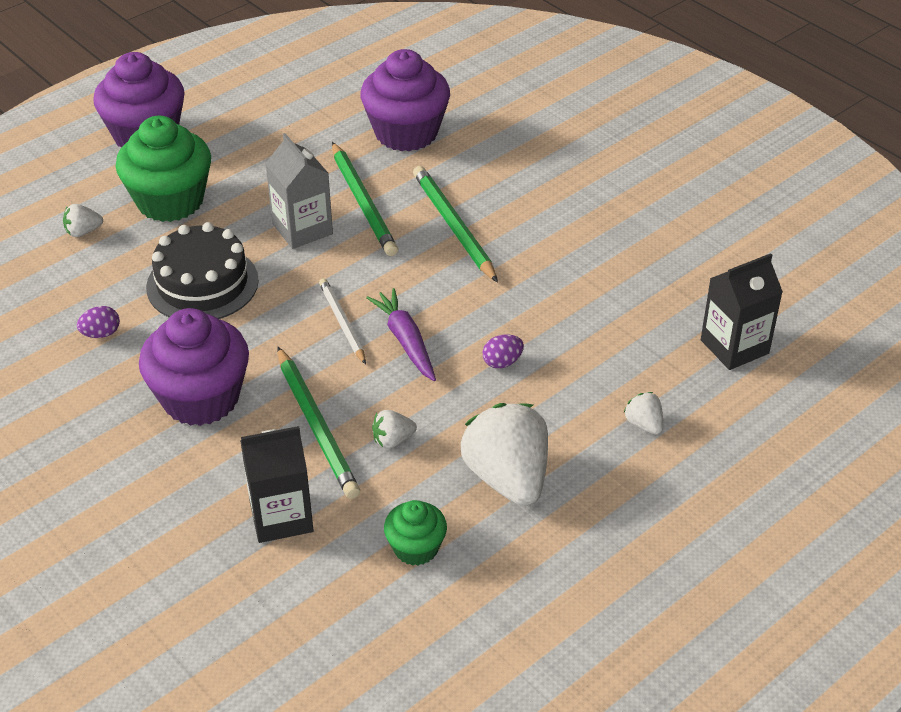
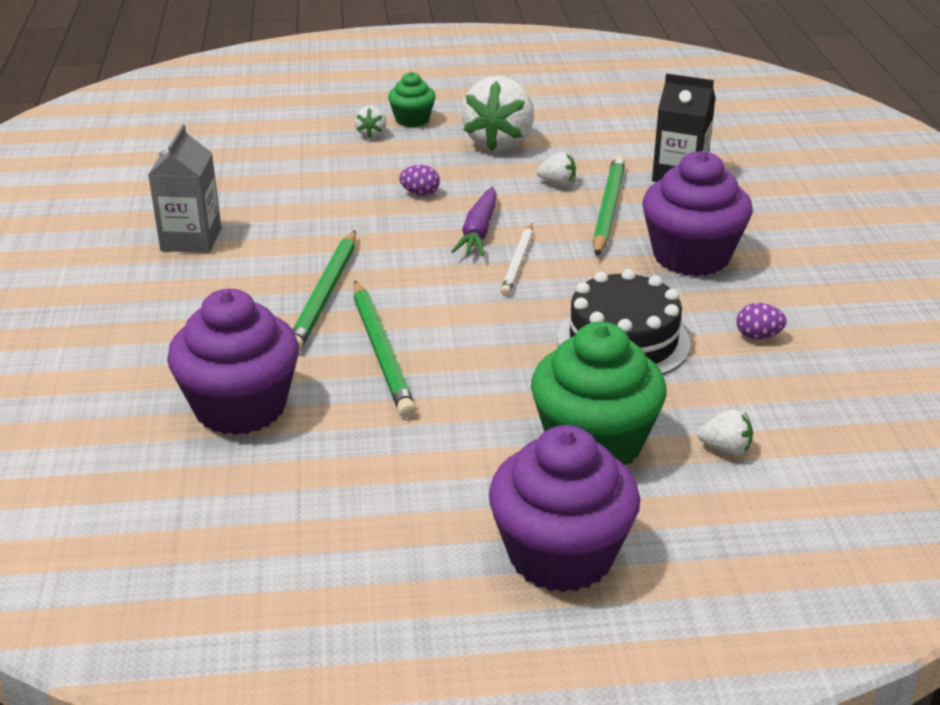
camera: 145 degrees left, 10 degrees down
grey carton [265,133,333,249] -> grey carton moved to [148,124,221,253]
green pencil [332,142,398,256] -> green pencil turned 150 degrees clockwise [354,281,416,418]
green cupcake [384,500,447,566] -> green cupcake moved to [388,72,436,127]
black carton [701,253,783,370] -> none

